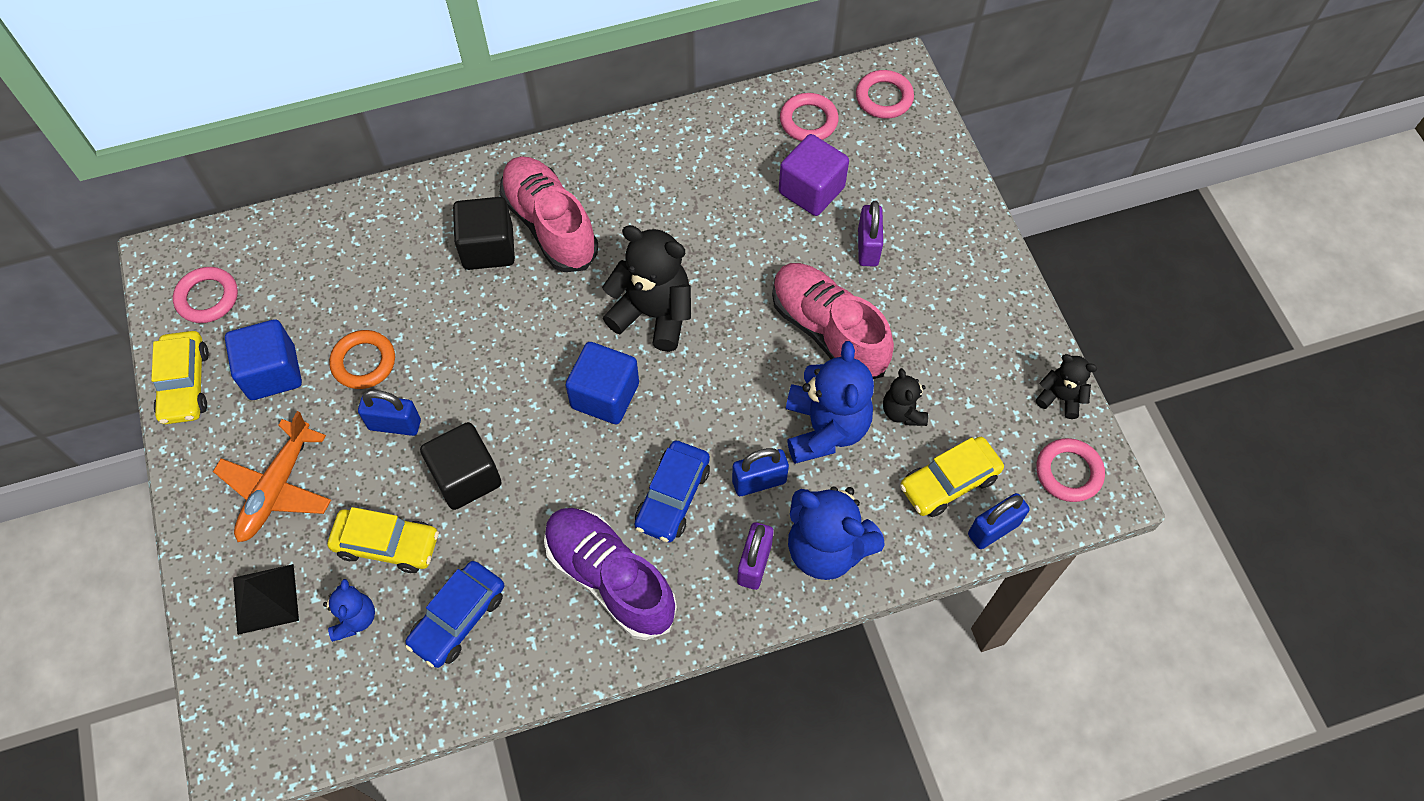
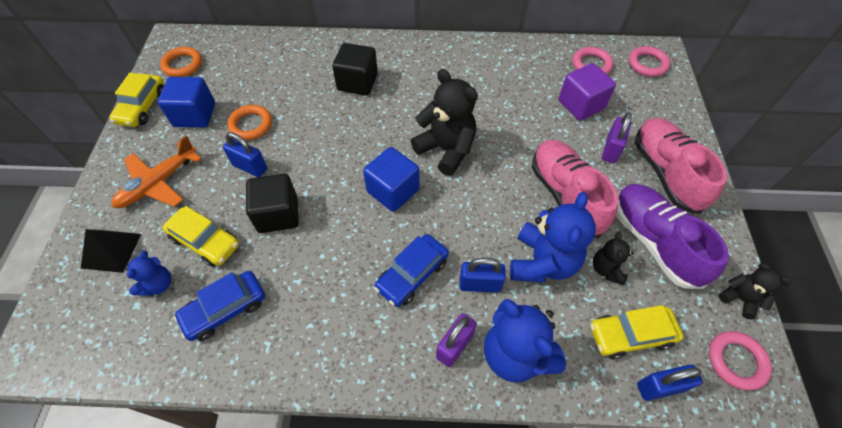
camera: 20 degrees right, 5 degrees down
pink ring [173,267,238,323] -> orange ring [160,47,202,77]
pink shoe [500,156,598,272] -> pink shoe moved to [635,118,727,214]
purple shoe [544,508,677,640] -> purple shoe moved to [616,184,729,289]

